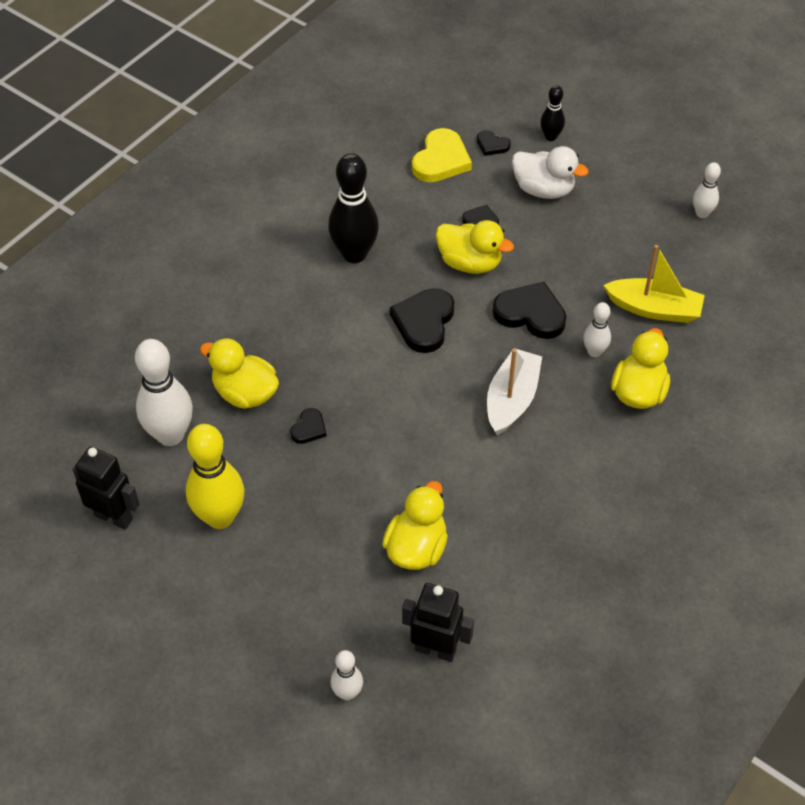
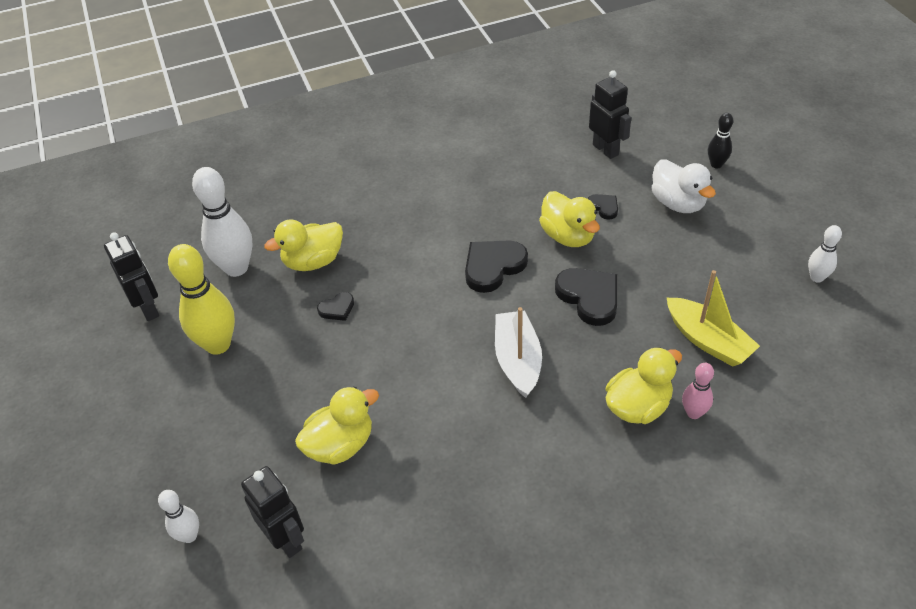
camera: 35 degrees right, 5 degrees down
yellow duck [200,338,279,409] -> yellow duck turned 90 degrees counterclockwise [264,220,343,271]
black bowling pin [328,153,379,263] -> none
yellow heart [412,128,472,182] -> black robot [589,70,631,159]
black heart [477,130,511,156] -> none
white boat [487,348,542,435] -> white boat turned 60 degrees counterclockwise [495,307,542,398]
white bowling pin [583,302,611,357] -> none
none -> pink bowling pin [682,363,714,419]

